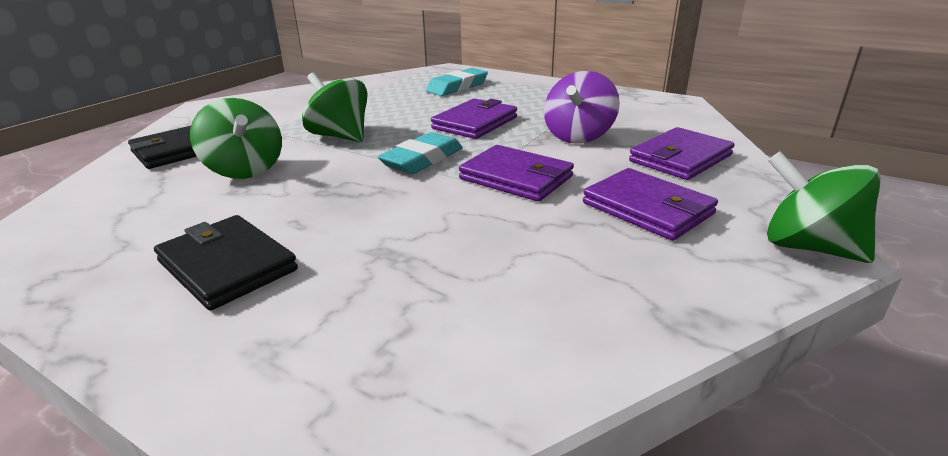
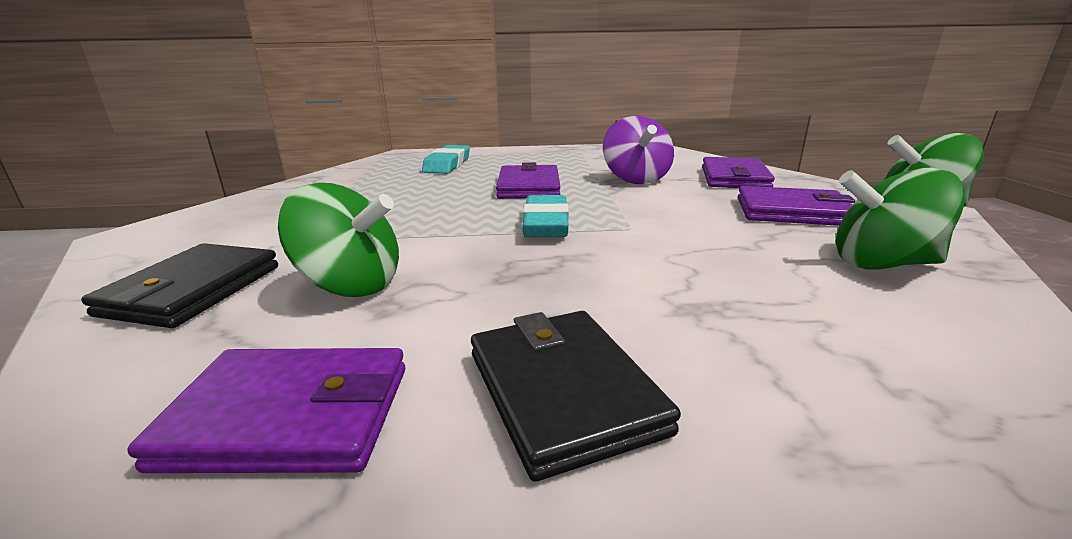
camera: 35 degrees left, 5 degrees down
black wallet [154,215,298,311] -> black wallet turned 60 degrees clockwise [471,311,681,482]
green spinning top [302,72,367,142] -> green spinning top moved to [836,168,965,270]
purple wallet [459,145,574,202] -> purple wallet moved to [127,348,405,473]

